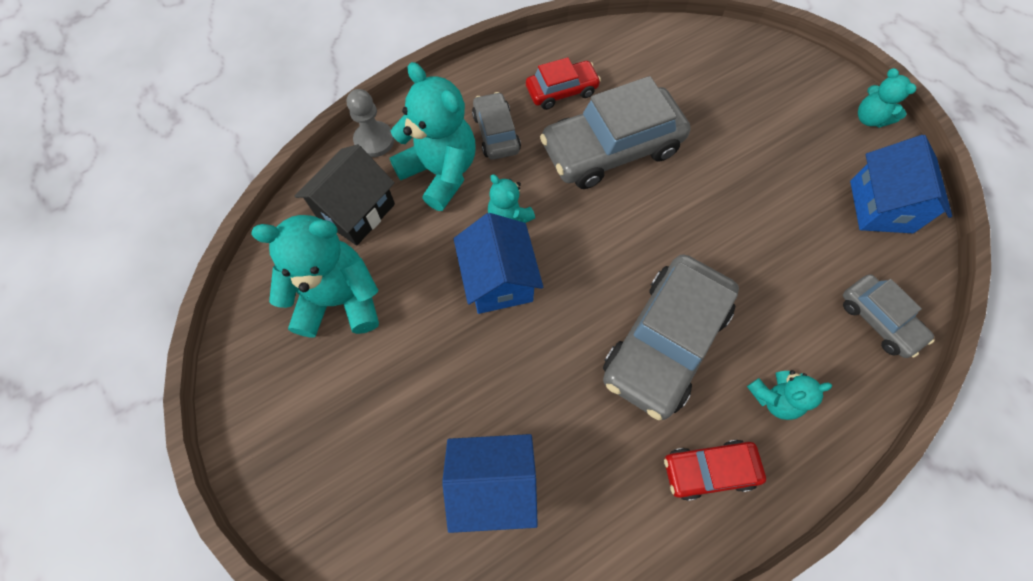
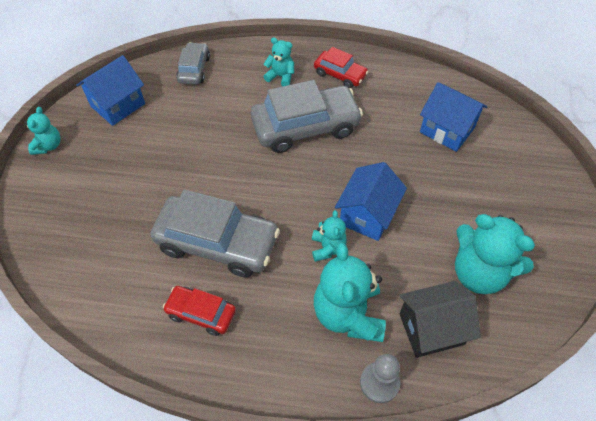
camera: 140 degrees left, 10 degrees down
grey car [472,92,521,160] -> none

